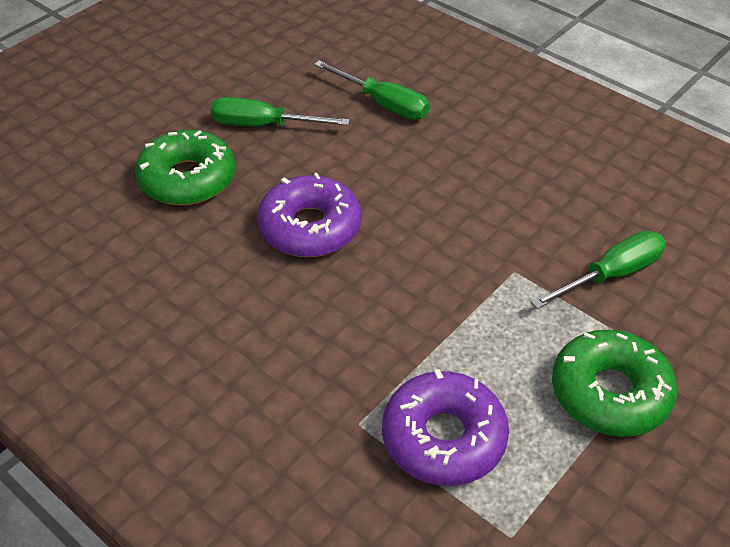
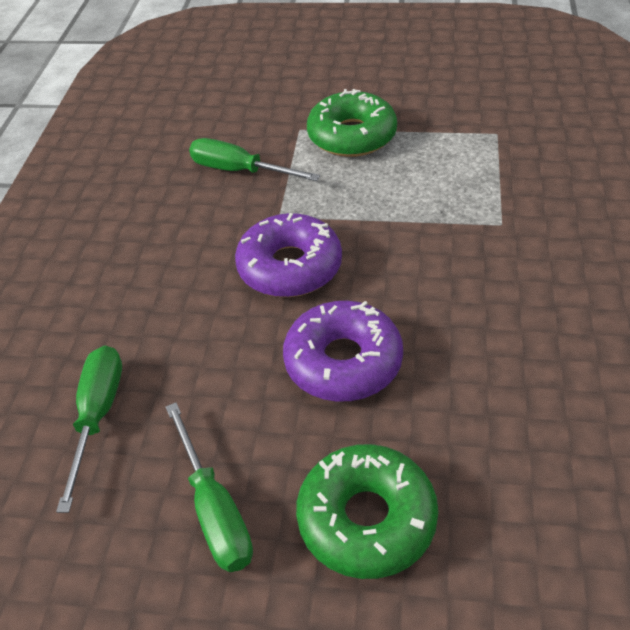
camera: 120 degrees left, 0 degrees up
purple donut [382,369,509,486] -> purple donut moved to [235,213,342,297]

